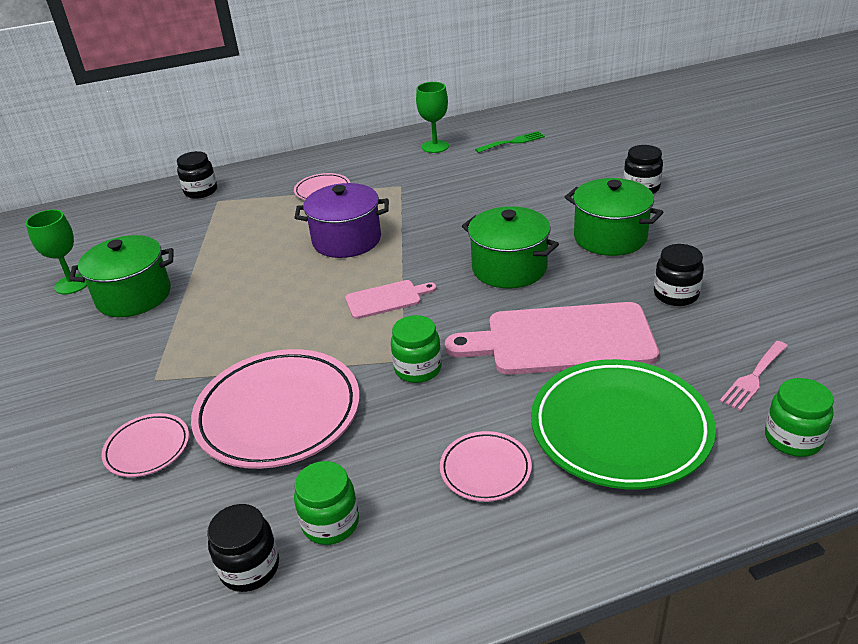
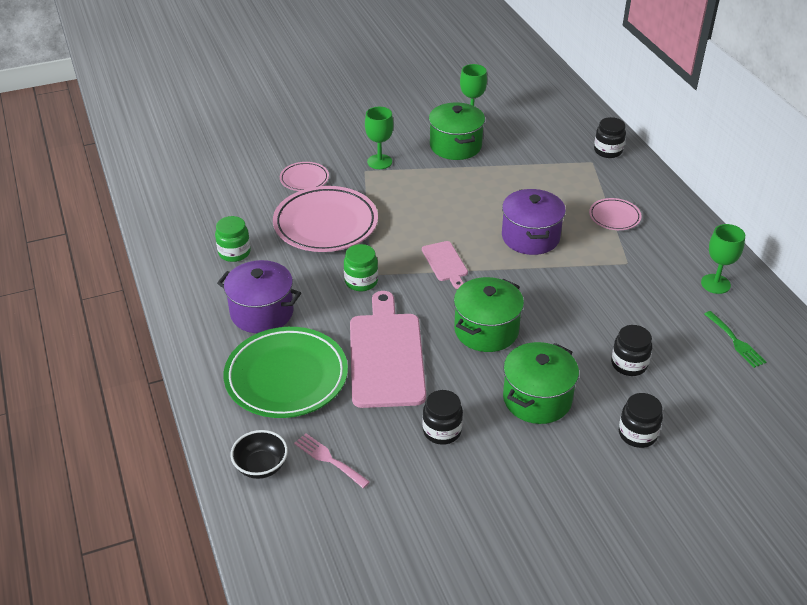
camera: 85 degrees right, 5 degrees up
black jar [207,504,279,592] -> black jar moved to [611,325,652,376]
pink plate [440,431,532,502] -> purple pot [217,260,301,333]
green jar [765,378,834,457] -> black bowl [231,430,288,479]
none -> green goblet [365,107,394,169]

